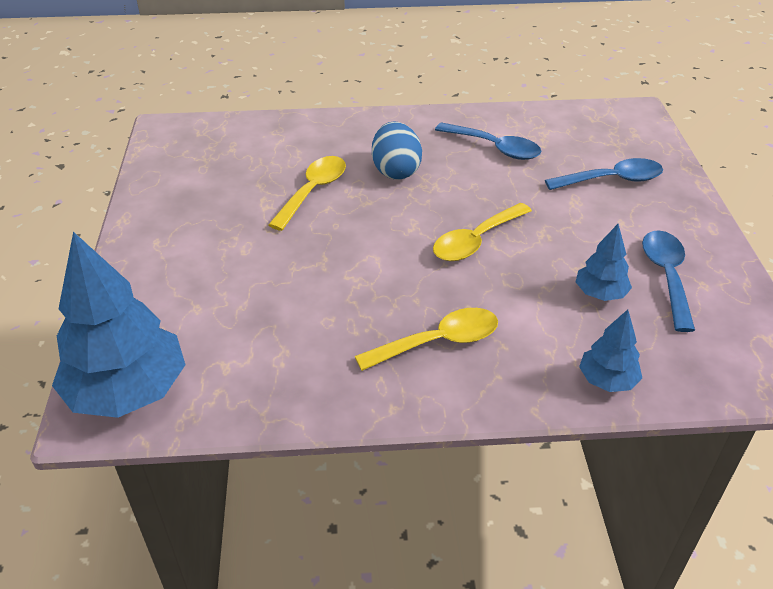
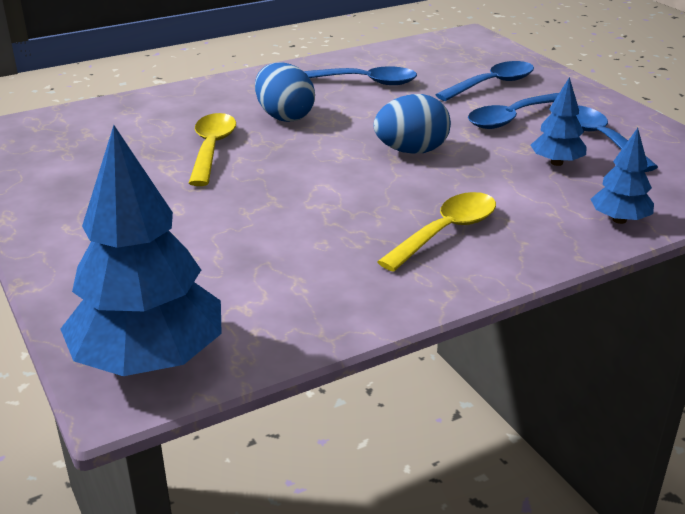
camera: 25 degrees left, 10 degrees down
yellow spoon [433,203,532,261] -> blue egg [374,94,451,154]
none -> blue spoon [468,93,559,129]

